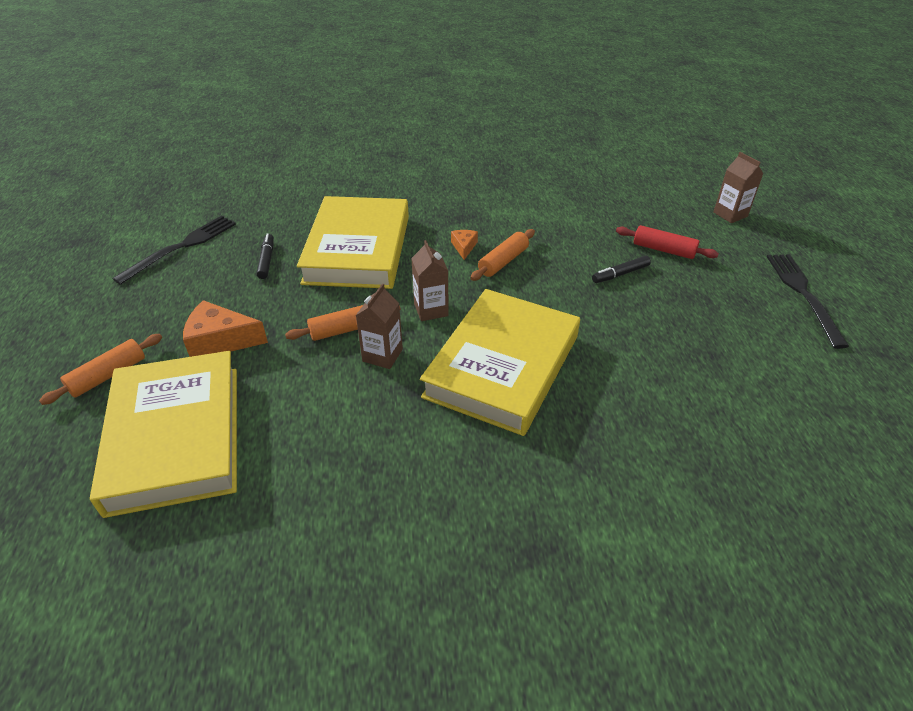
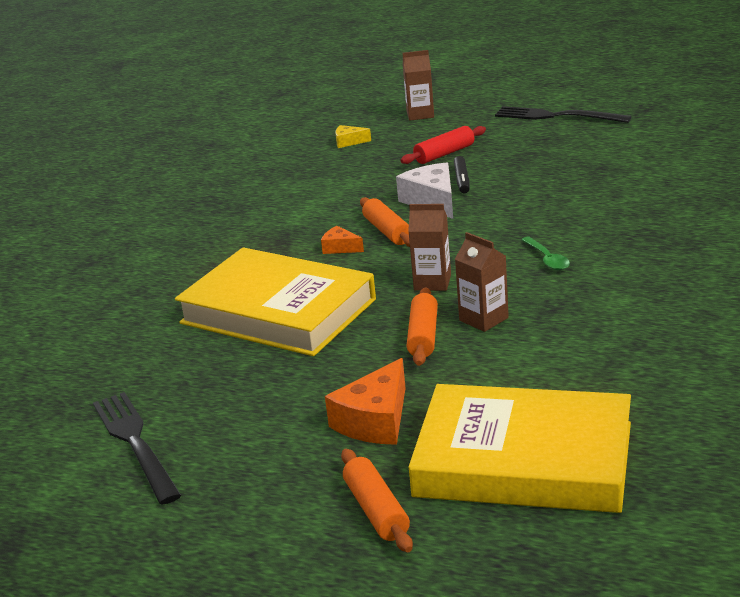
camera: 60 degrees left, 15 degrees down
black marker [257,234,274,279] -> none
yellow book [420,289,580,436] -> green spoon [521,237,570,270]
none -> yellow cheese [335,125,371,148]
none -> white cheese [396,163,453,219]

